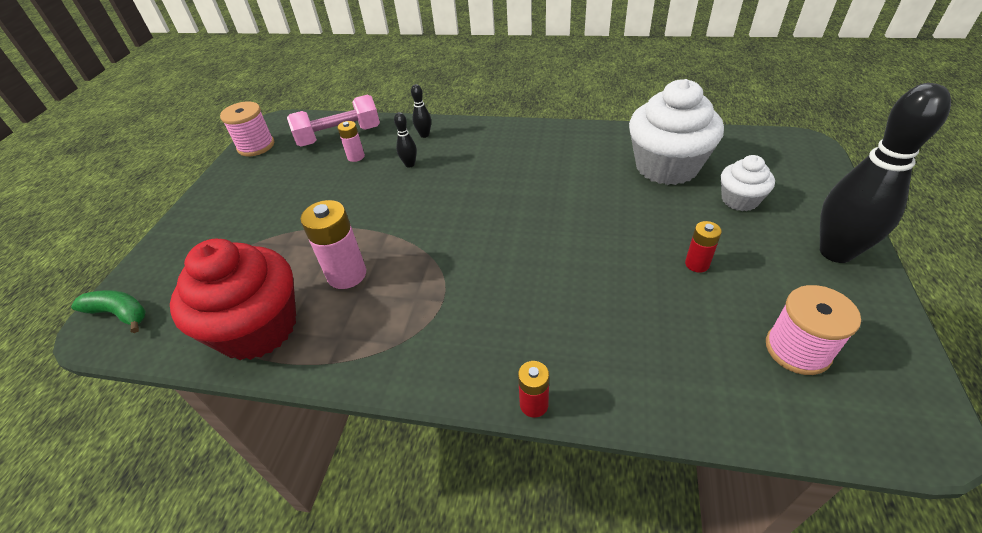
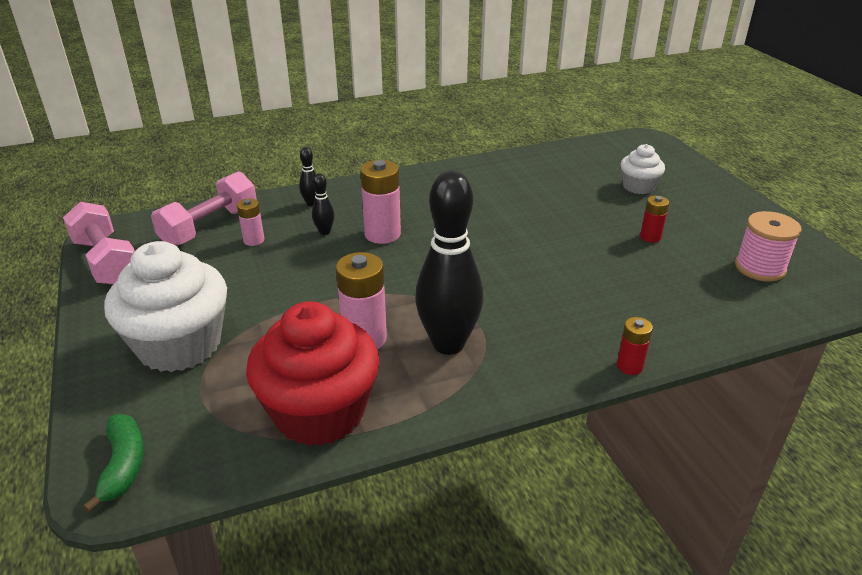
camera: 35 degrees left, 10 degrees down
green banana [71,290,146,333] -> green banana turned 90 degrees clockwise [83,414,144,513]
pink spool [220,101,274,156] -> pink dumbbell [63,202,135,284]
white cupcake [629,79,724,185] -> white cupcake moved to [104,241,227,372]
black bowling pin [820,83,951,263] -> black bowling pin moved to [415,171,484,355]
none -> pink battery [360,160,401,244]

